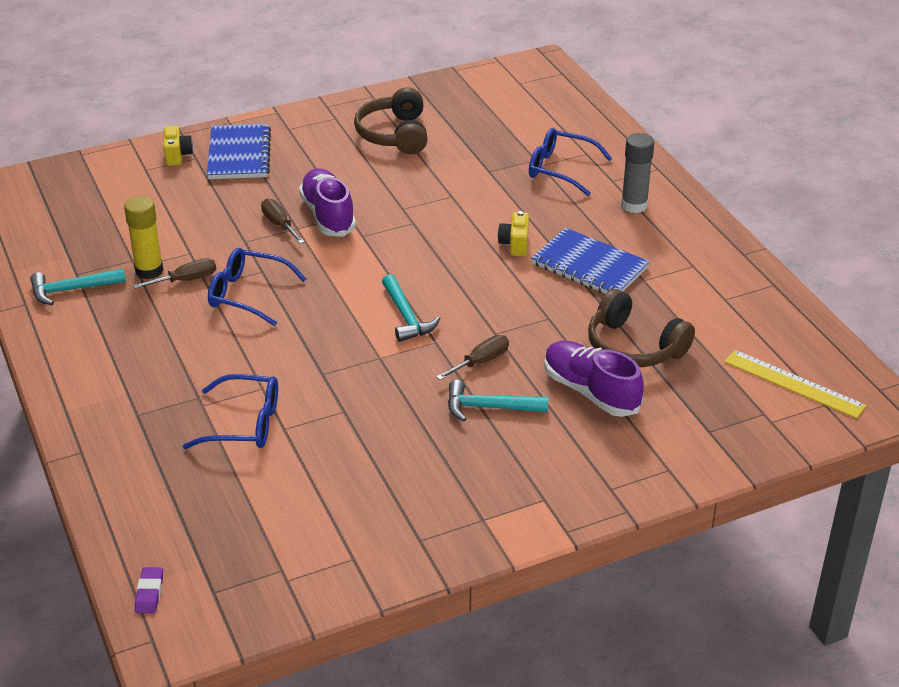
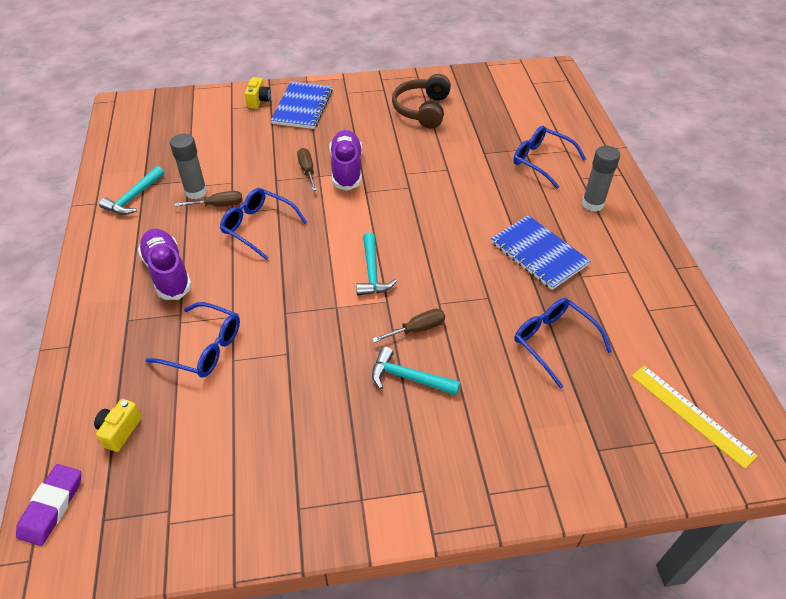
camera: 15 degrees right, 10 degrees up
turquoise hammer [30,268,126,305] -> turquoise hammer turned 60 degrees counterclockwise [99,166,164,215]
yellow glue stick [124,196,164,279] -> grey glue stick [170,134,207,199]
purple eraser [135,567,163,613] -> purple eraser [16,464,81,546], size x1.63
yellow camera [498,211,529,256] -> yellow camera moved to [94,399,142,452]
purple shoe [544,341,644,417] -> purple shoe moved to [138,229,192,300]
brown headphones [588,289,695,367] -> blue glasses [514,298,612,389]

